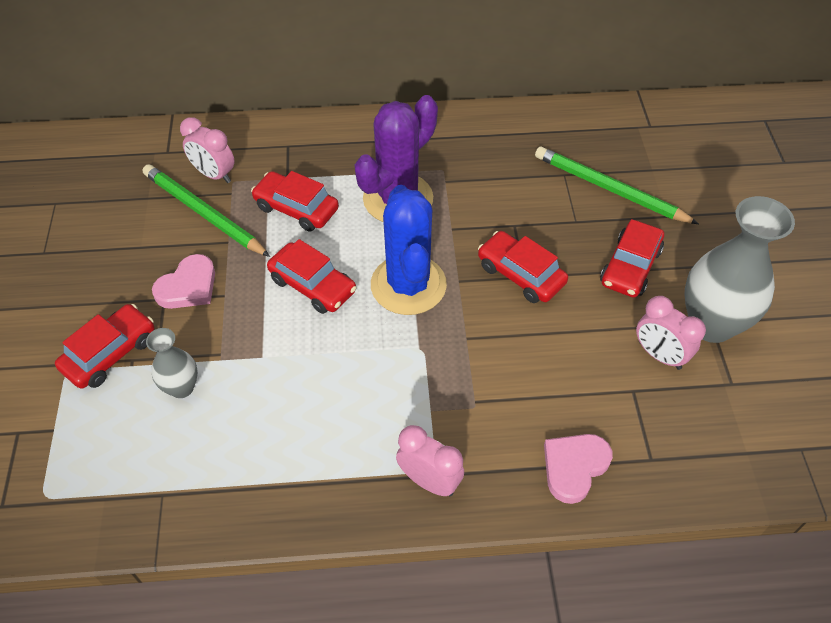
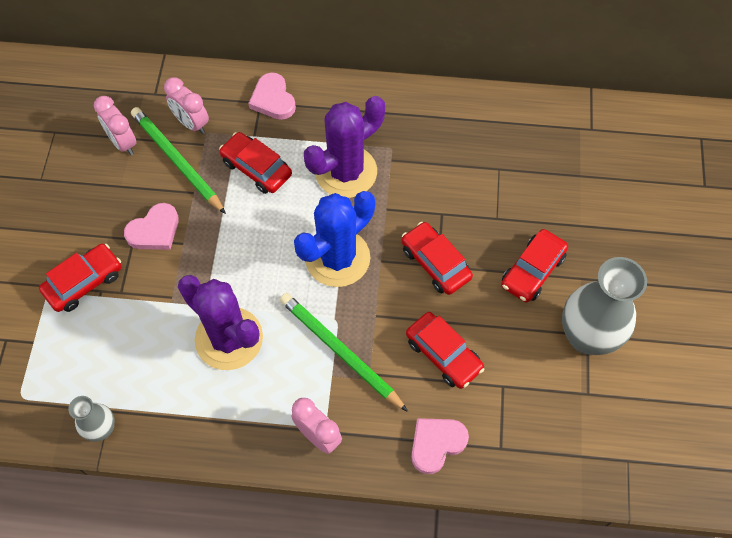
camera: 10 degrees right, 10 degrees up
grey vase [146,328,198,398] -> grey vase moved to [68,396,115,442]
red car [267,239,356,314] -> red car moved to [406,312,485,389]
blue cactus [371,185,447,315] -> blue cactus turned 45 degrees clockwise [294,191,375,287]
green pencil [535,146,699,224] -> green pencil moved to [280,293,408,412]
pink clock [636,296,706,370] -> pink clock moved to [94,96,137,155]
none -> purple cactus [178,275,263,370]
none -> pink heart [249,72,296,120]

